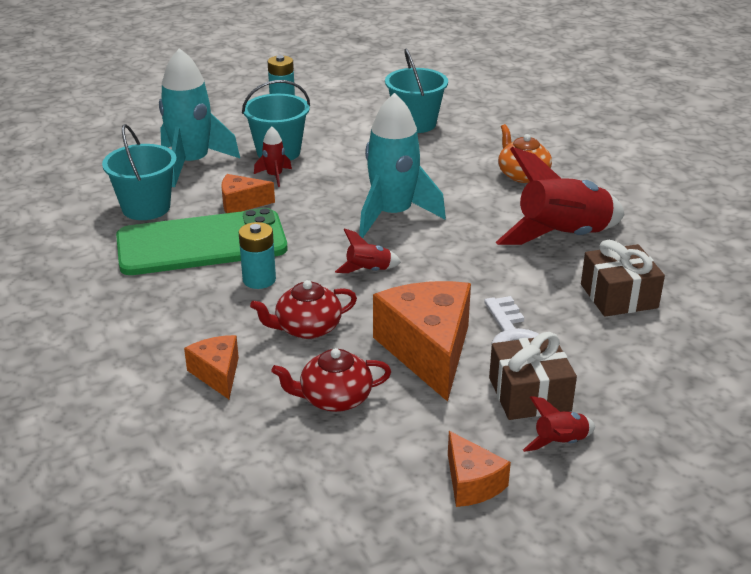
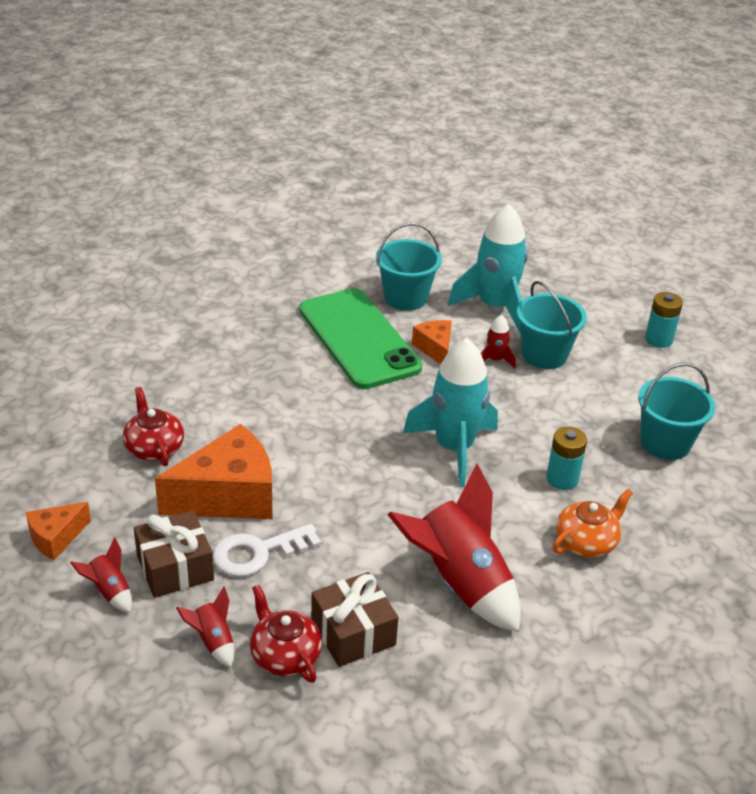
camera: 75 degrees right, 5 degrees up
orange cheese [184,335,239,399] -> none
turquoise battery [239,222,276,289] -> turquoise battery moved to [546,426,587,490]
red teapot [250,280,357,339] -> red teapot moved to [250,585,322,683]
red rocket [335,228,401,273] -> red rocket moved to [176,586,234,667]

